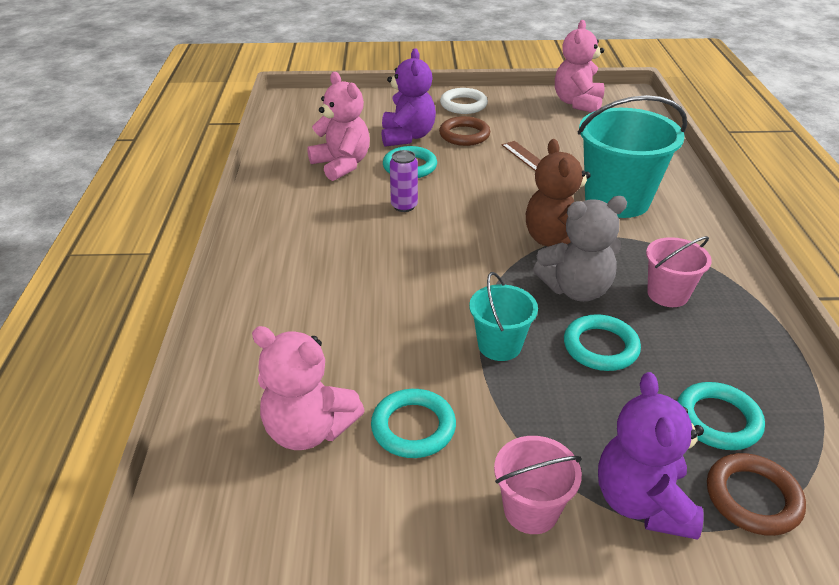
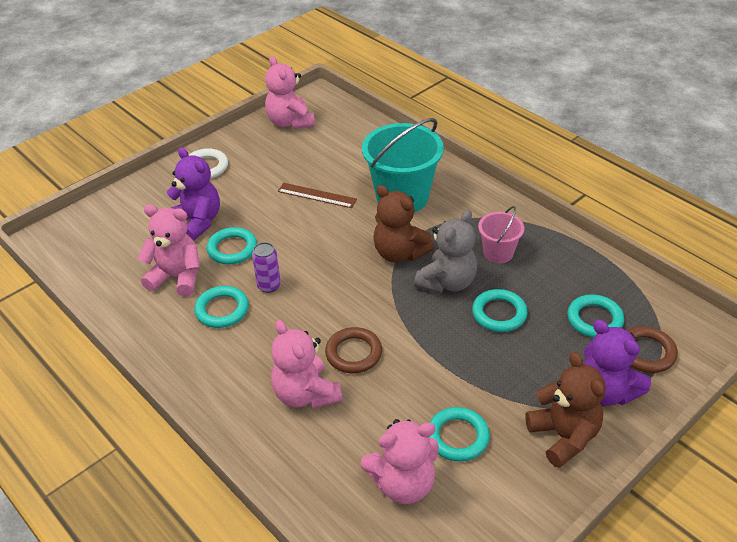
camera: 40 degrees left, 5 degrees up
brown ring [439,116,490,146] -> brown ring moved to [325,327,382,373]
turquoise bucket [469,272,538,361] -> none
pink bucket [494,436,582,534] -> brown teddy bear [525,352,606,468]
none -> turquoise ring [194,286,249,328]
none -> pink teddy bear [271,320,342,409]

